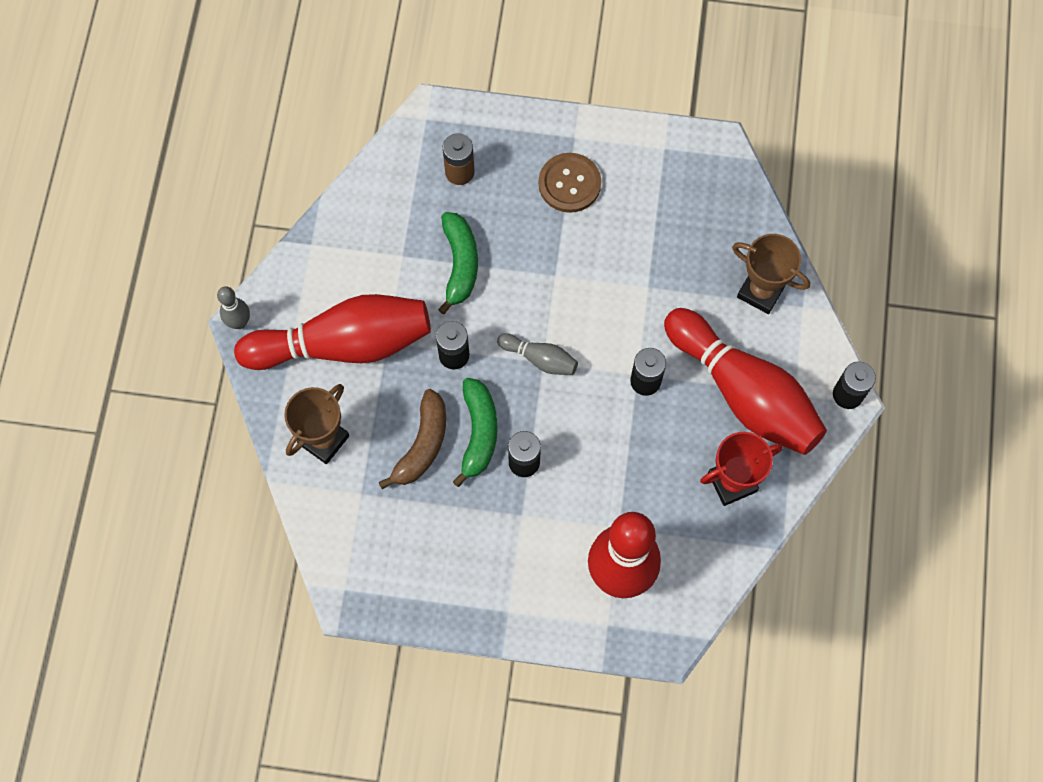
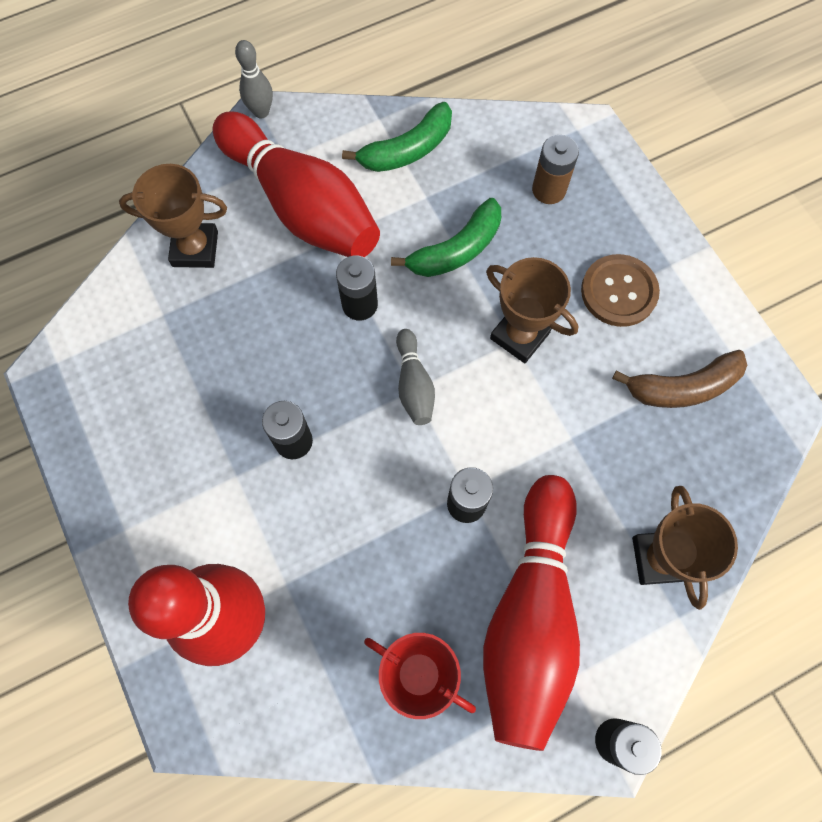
camera: 55 degrees right, 0 degrees up
brown banana [378,389,446,489] -> brown banana moved to [612,350,747,408]
green banana [453,378,498,487] -> green banana moved to [342,102,452,172]
none -> brown trophy [486,257,578,363]

